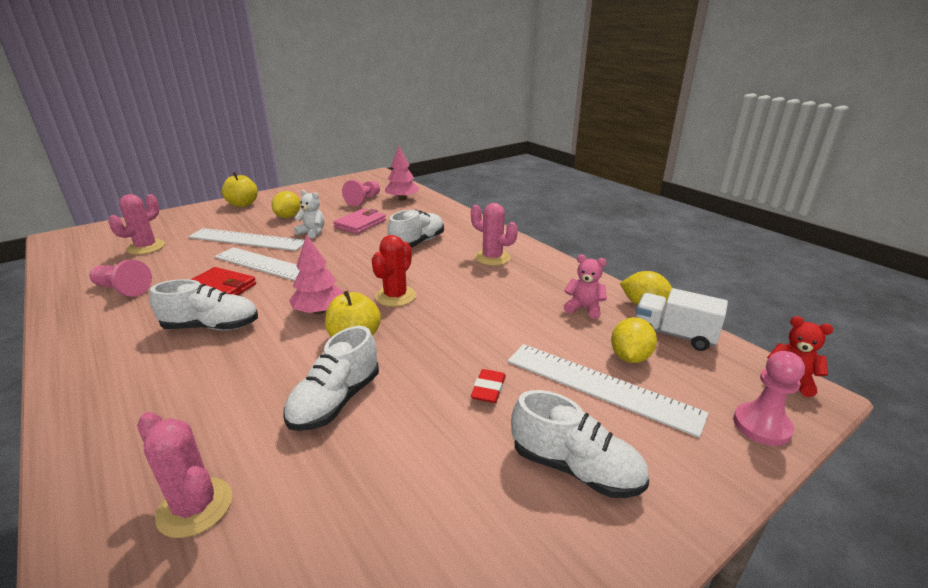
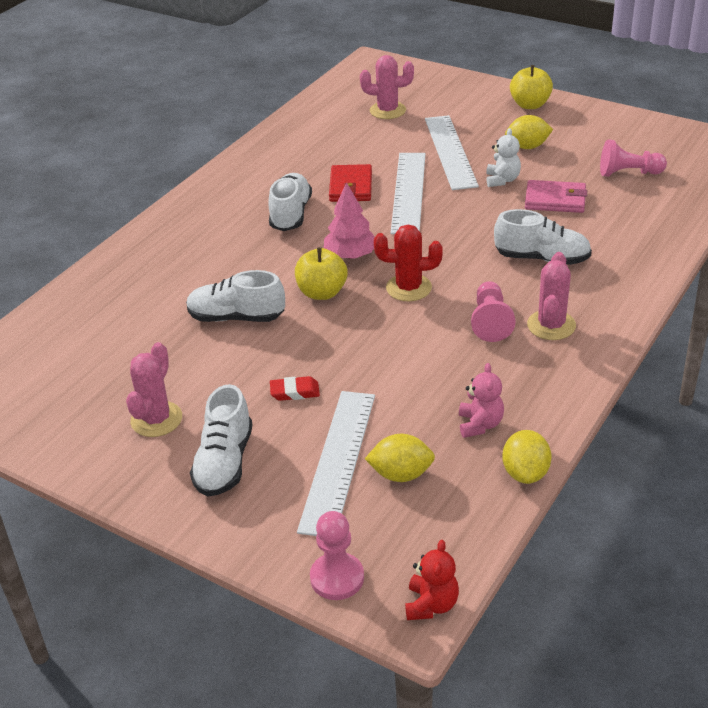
camera: 70 degrees right, 10 degrees up
pink pawn [90,260,152,297] -> pink pawn moved to [471,281,516,342]
pink cactus [137,412,232,538] -> pink cactus moved to [126,342,182,437]
white shoe [150,279,258,330] -> white shoe turned 150 degrees counterclockwise [268,173,312,231]
pink tree [385,146,419,201] -> none
white truck [636,288,728,351] -> none

